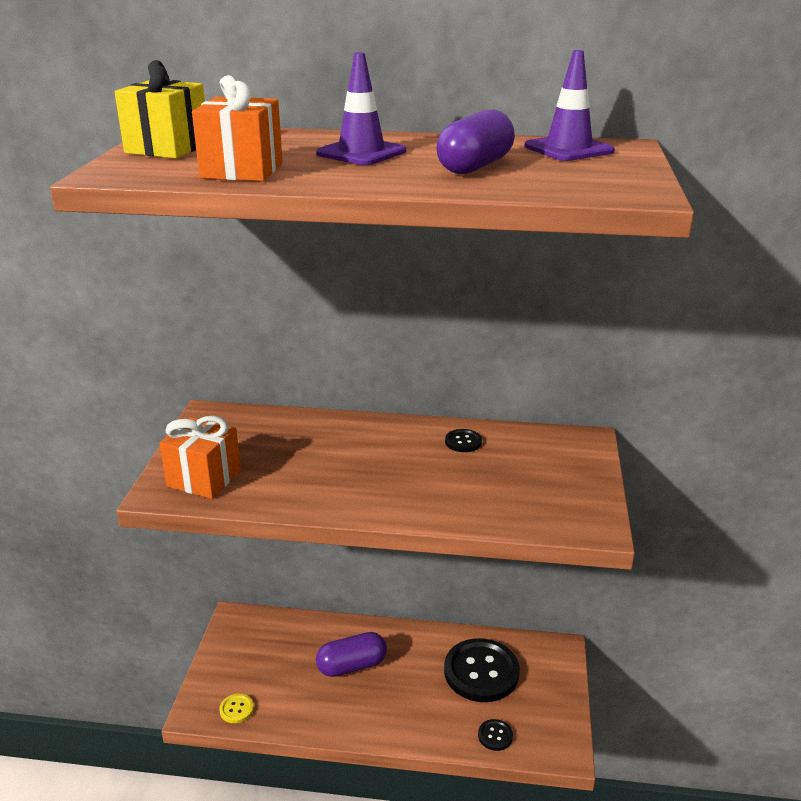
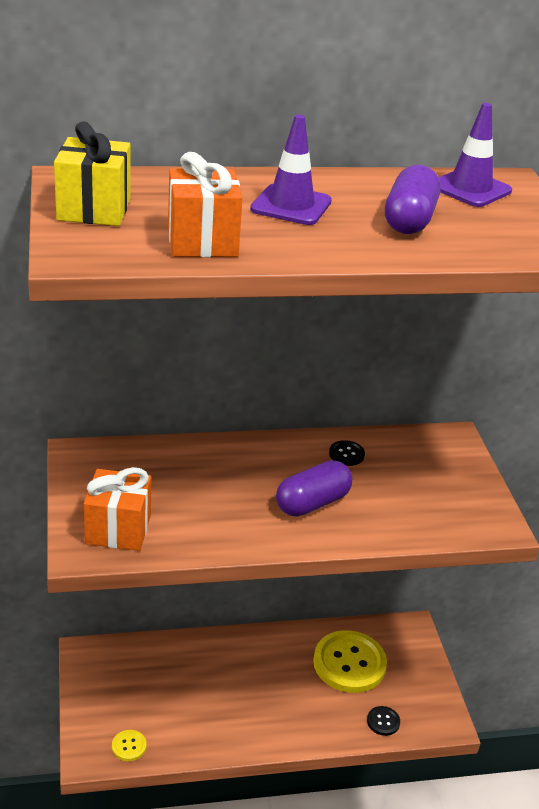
camera: 20 degrees left, 5 degrees up
purple capsule [316,632,387,677] -> purple capsule moved to [276,460,352,517]
black button [444,638,520,702] -> yellow button [313,630,387,693]

